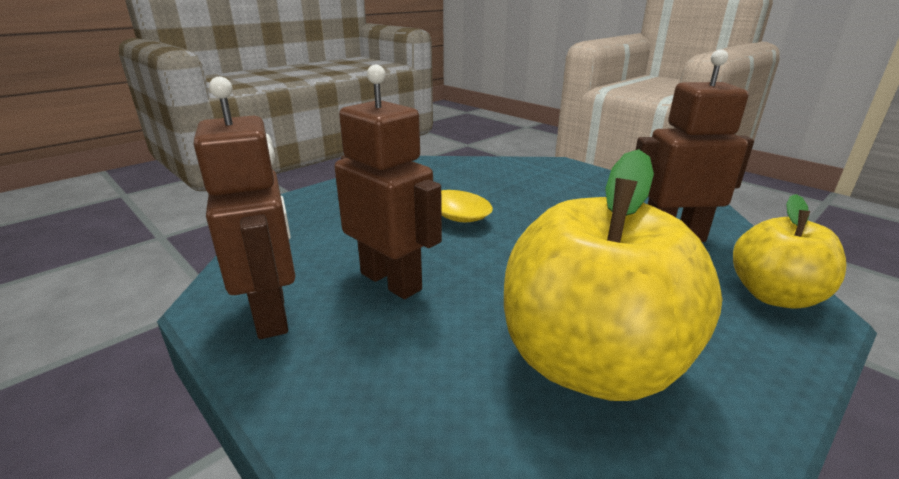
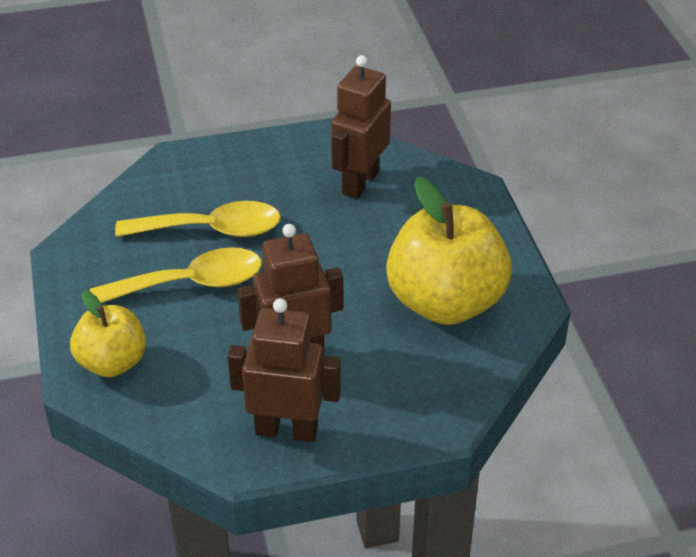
camera: 60 degrees left, 15 degrees up
yellow apple [733,194,846,309] -> yellow apple moved to [70,291,146,377]
none -> yellow spoon [115,201,281,237]

